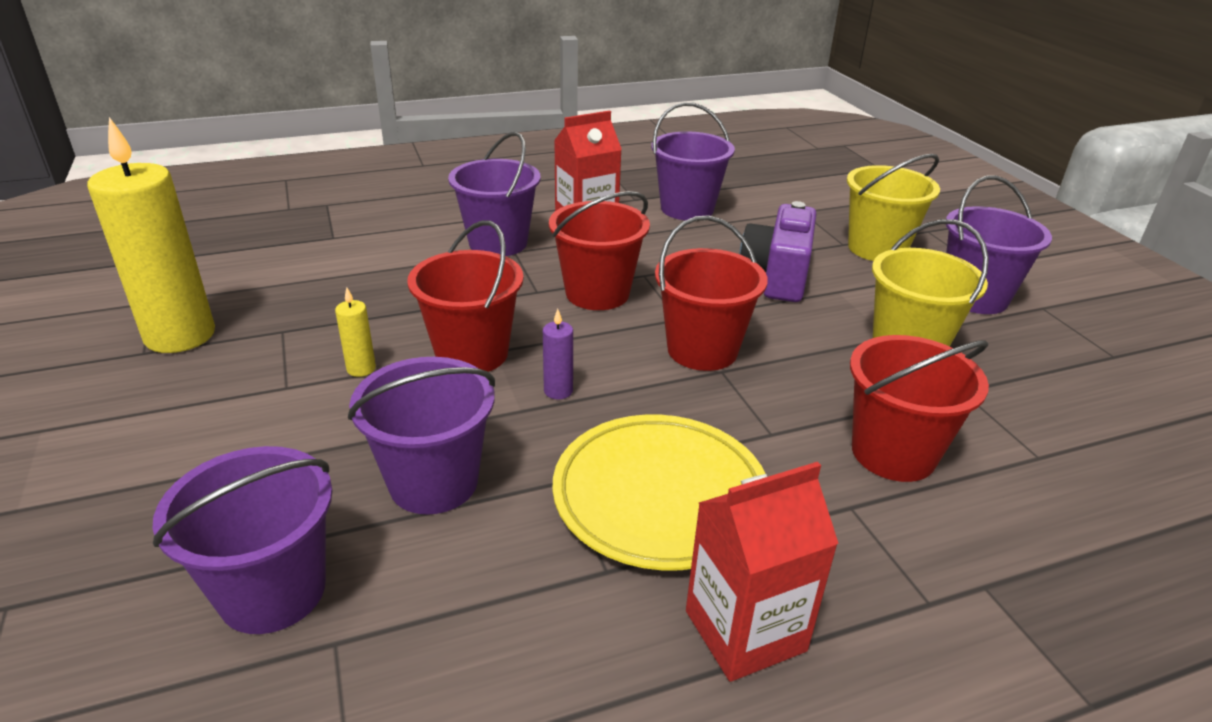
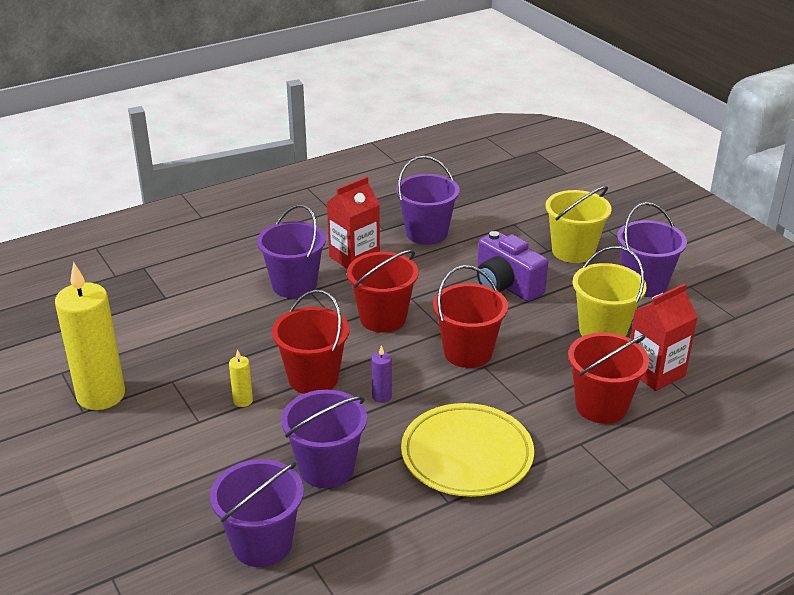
camera: 10 degrees left, 0 degrees up
red carton [686,462,839,682] -> red carton moved to [630,283,698,391]
purple camera [739,201,816,302] -> purple camera turned 45 degrees counterclockwise [477,231,548,302]

